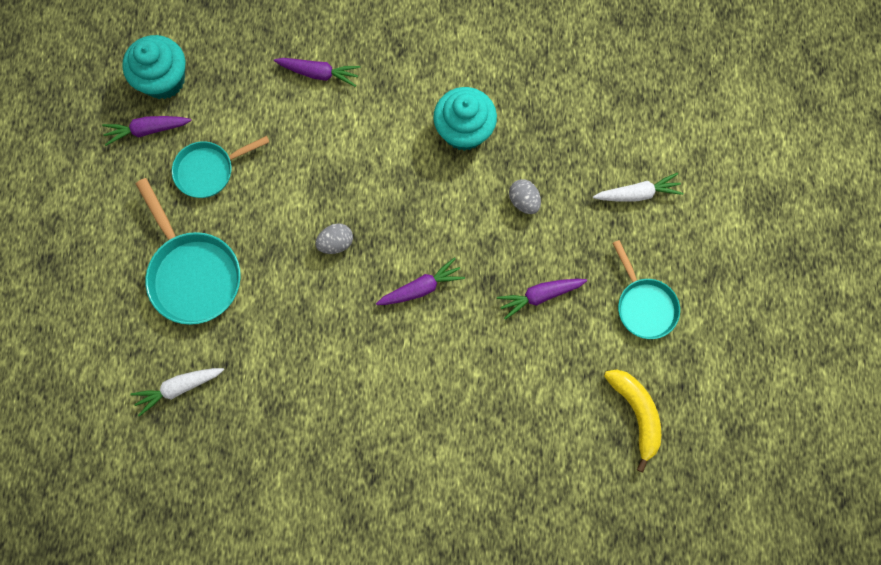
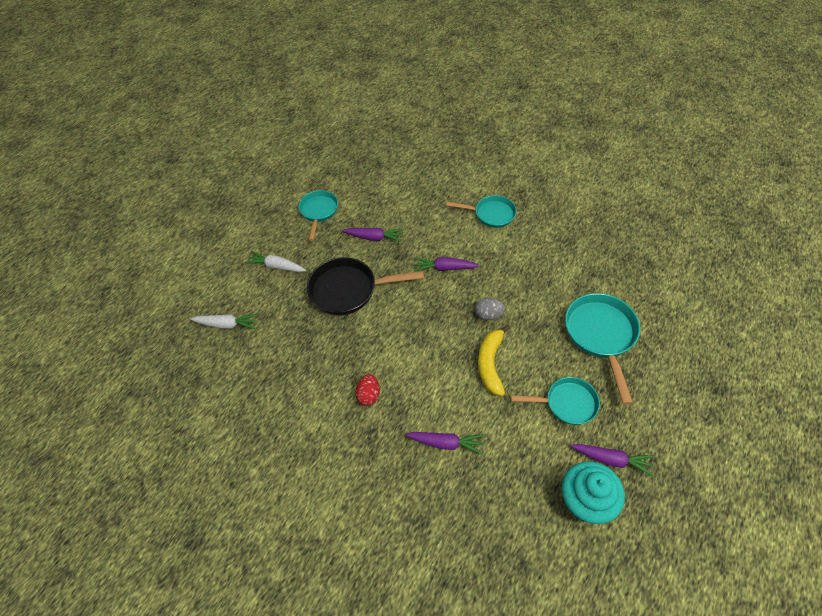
camera: 150 degrees left, 20 degrees down
white carrot [131,368,224,417] -> white carrot moved to [190,314,258,329]
purple carrot [274,58,360,87] -> purple carrot turned 150 degrees clockwise [405,432,484,455]
turquoise cupcake [433,87,497,151] -> none
grey egg [509,179,541,214] -> black pan [307,257,424,315]
yellow banana [604,370,661,472] -> yellow banana moved to [478,325,510,396]
none -> red egg [356,374,380,406]
none -> turquoise pan [446,195,516,228]

